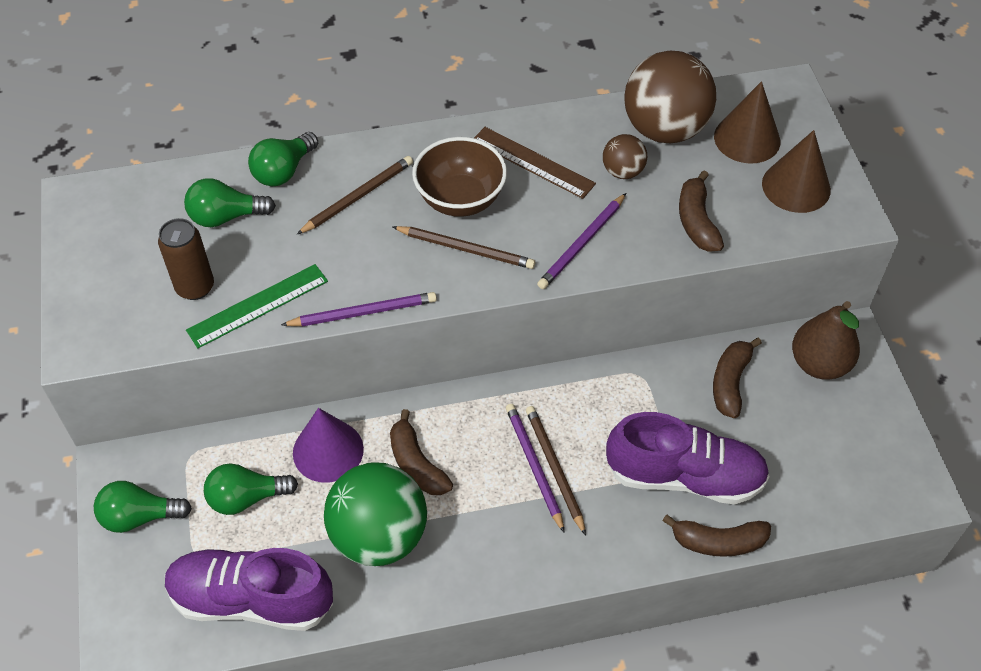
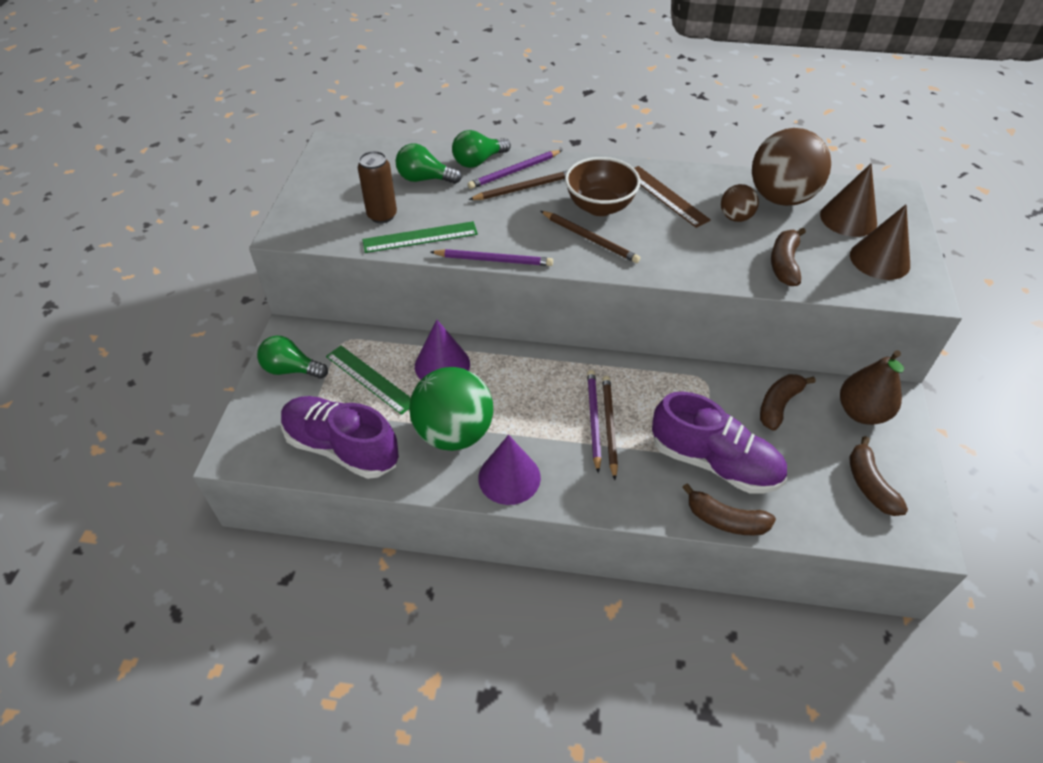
camera: 20 degrees right, 5 degrees down
green light bulb [204,463,298,515] -> green ruler [326,346,411,415]
brown banana [390,409,453,495] -> brown banana moved to [849,436,908,516]
purple pencil [537,193,626,289] -> purple pencil moved to [468,150,562,189]
none -> purple cone [478,435,541,505]

